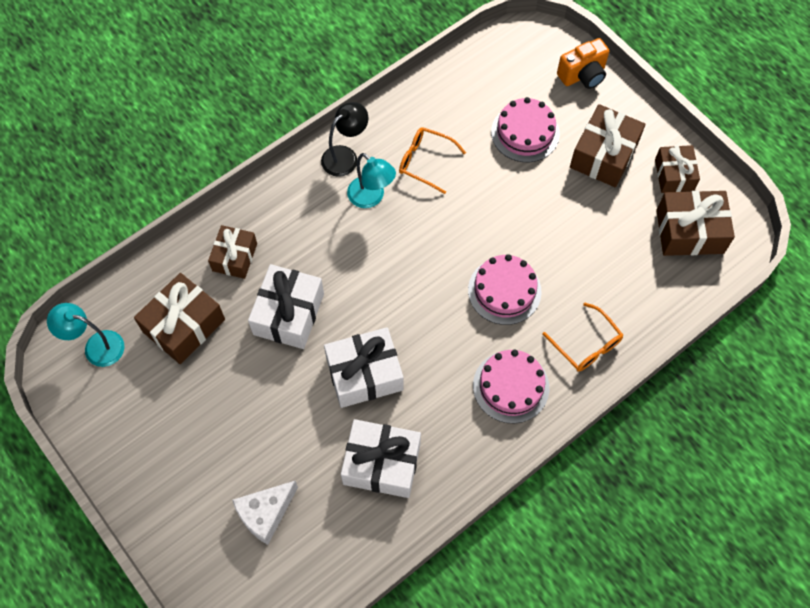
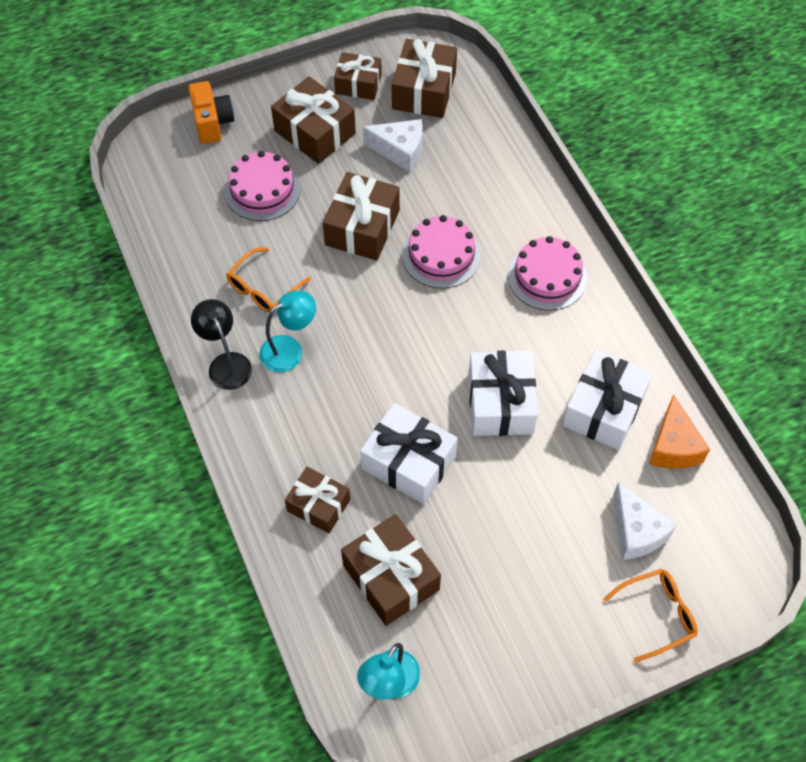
camera: 75 degrees left, 5 degrees down
orange glasses [542,302,623,372] -> orange glasses moved to [603,569,698,662]
none -> brown gift [323,172,400,261]
none -> white cheese [363,119,423,172]
none -> orange cheese [649,394,710,469]

